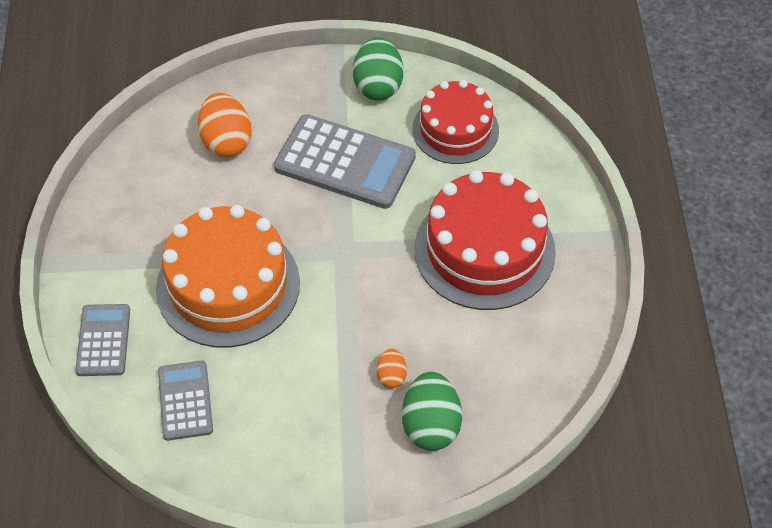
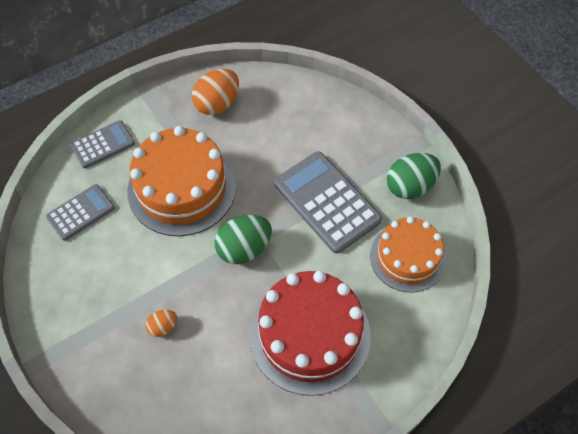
camera: 60 degrees right, 5 degrees up
orange egg [198,93,252,158] -> orange egg moved to [192,69,239,115]
grey calculator [274,114,416,209] -> grey calculator turned 150 degrees clockwise [274,151,382,254]
green egg [402,372,462,451] -> green egg moved to [215,215,272,264]
red cake [413,80,499,164] -> orange cake [370,216,446,293]

